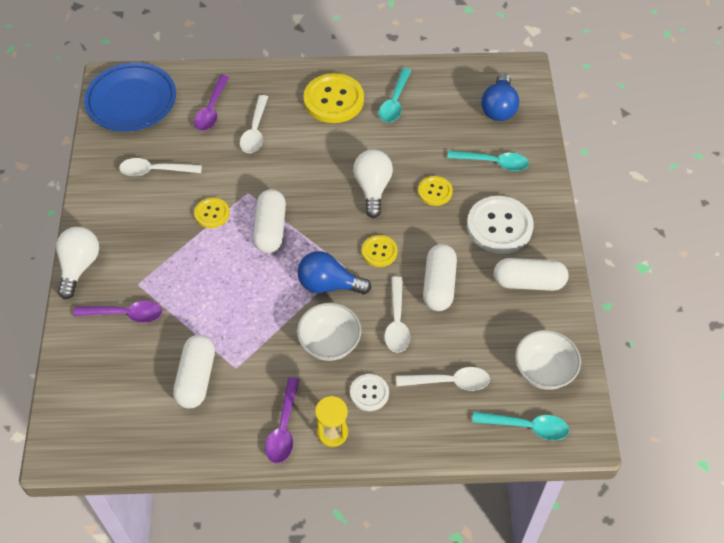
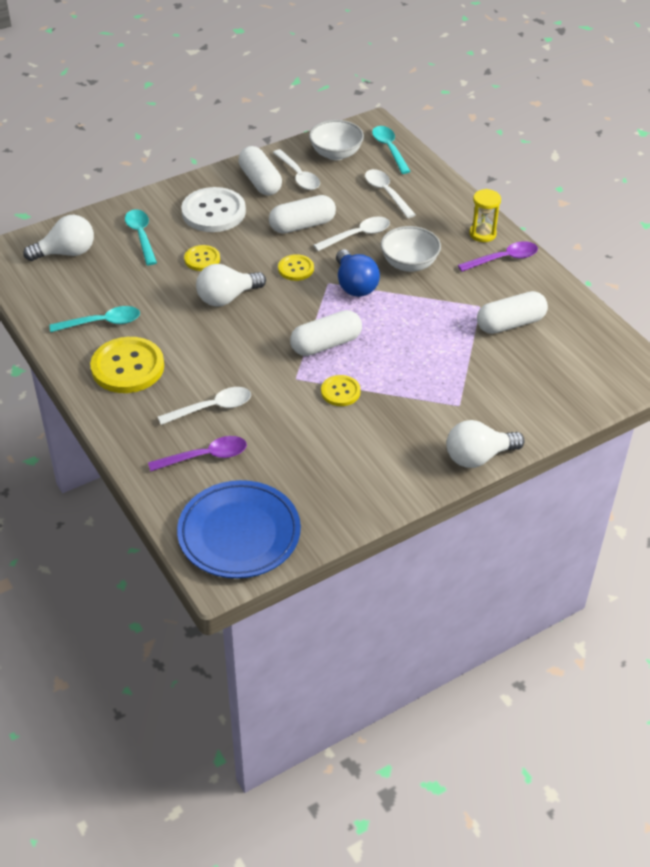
camera: 120 degrees left, 10 degrees down
purple spoon [73,301,162,323] -> none
white spoon [119,158,202,176] -> white spoon moved to [273,149,320,190]
white button [350,374,389,411] -> none
blue light bulb [481,73,519,121] -> white light bulb [23,215,94,261]

